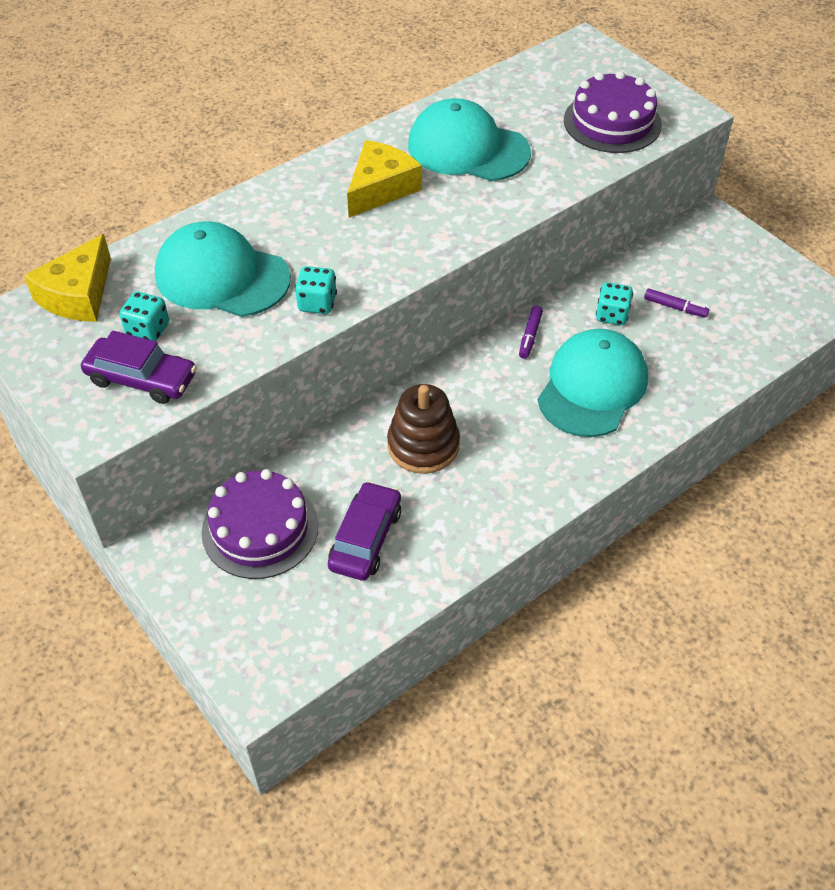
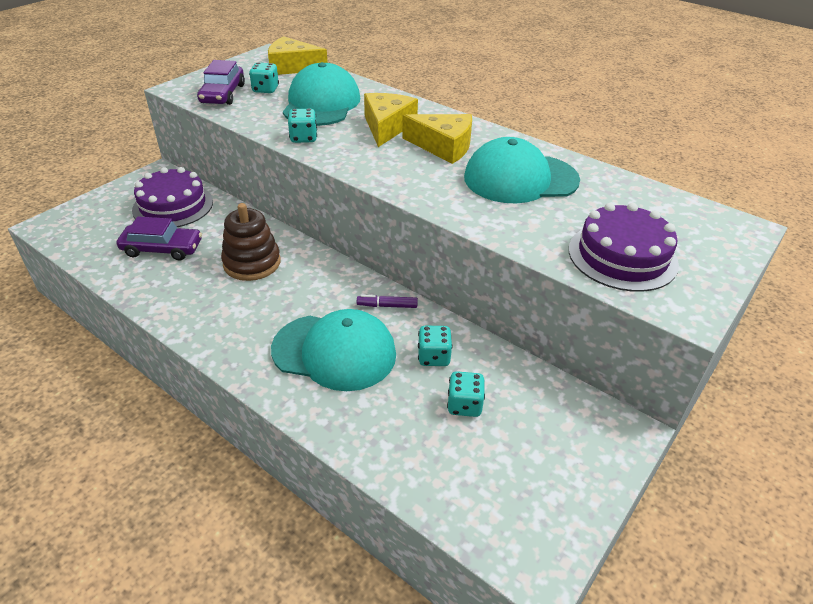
camera: 75 degrees right, 10 degrees down
turquoise cap [408,98,531,181] -> turquoise cap turned 105 degrees counterclockwise [464,137,580,204]
purple marker [644,288,709,318] -> turquoise dice [447,371,485,417]
none -> yellow cheese [364,93,418,147]

